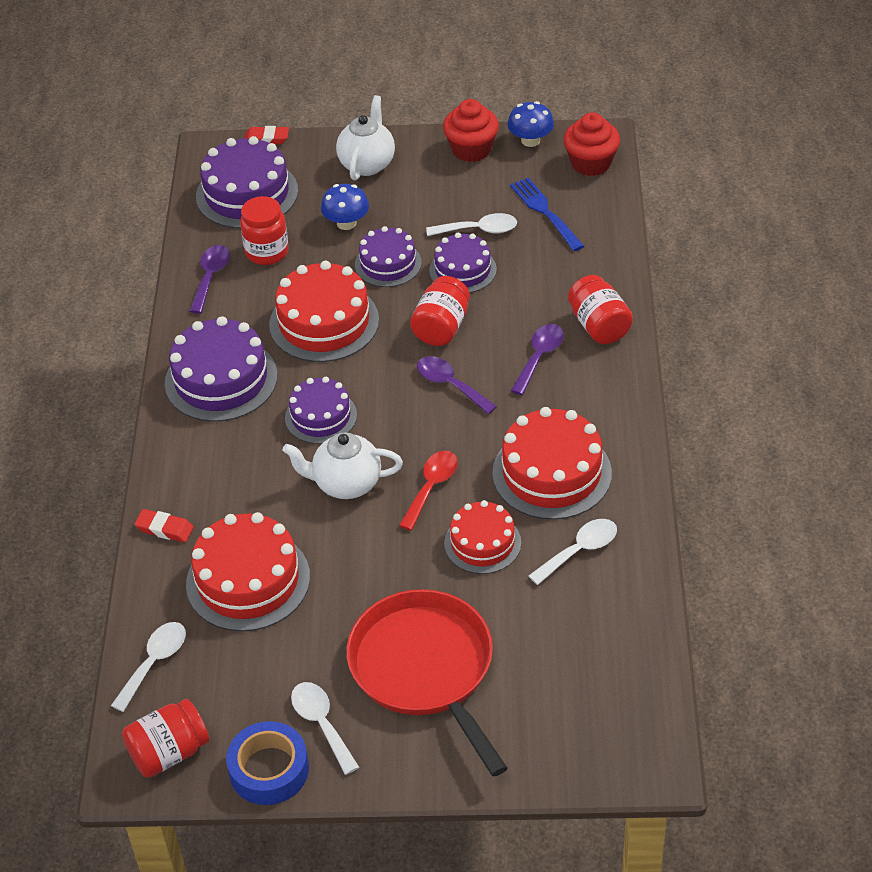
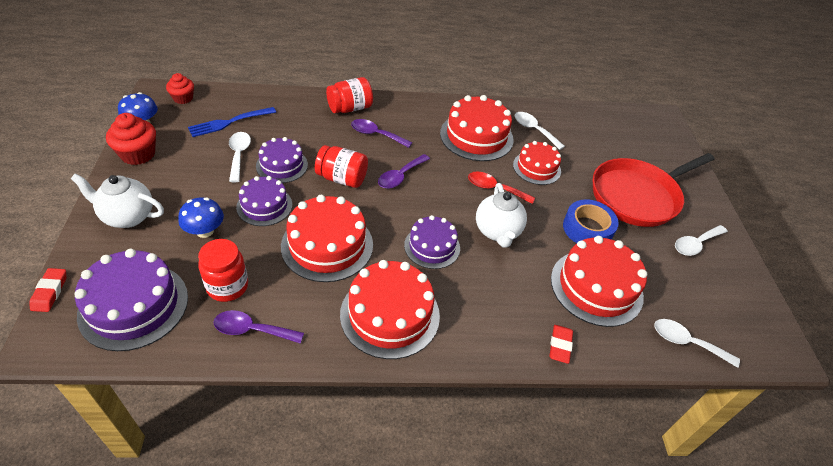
camera: 100 degrees left, 0 degrees up
red jar [122,699,209,778] -> none
purple cake [165,316,278,422] -> red cake [340,260,440,359]
blue tape [226,721,309,805] -> blue tape moved to [563,200,619,243]
red cupcake [564,112,620,176] -> red cupcake [166,73,194,104], size x0.64

